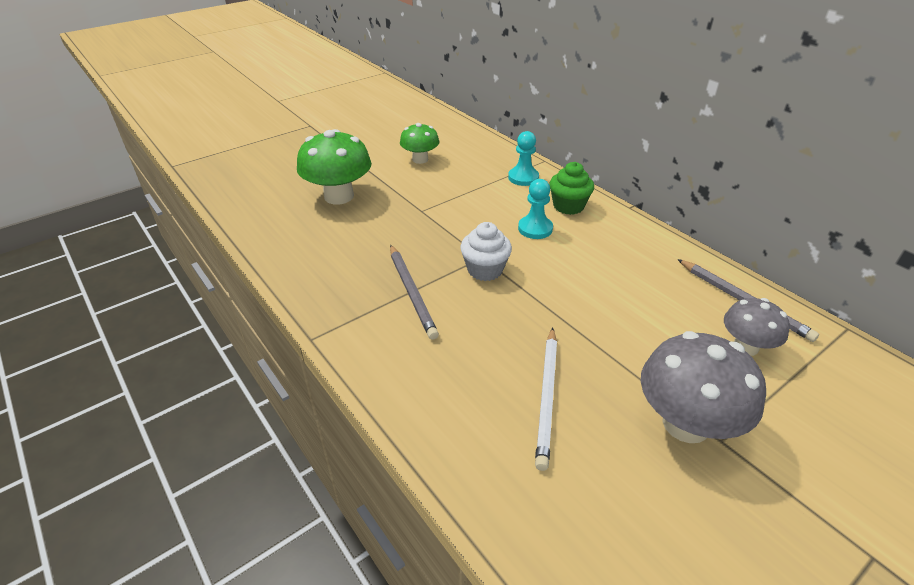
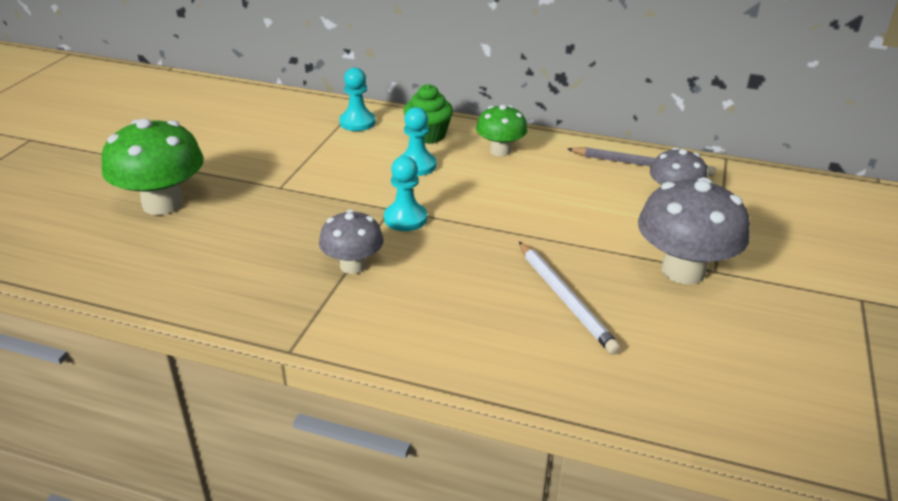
camera: 35 degrees left, 5 degrees down
grey pencil [390,245,439,340] -> grey mushroom [319,209,384,274]
green mushroom [400,123,439,164] -> green mushroom moved to [476,105,528,156]
white cupcake [460,222,512,281] -> turquoise pawn [384,156,427,231]

